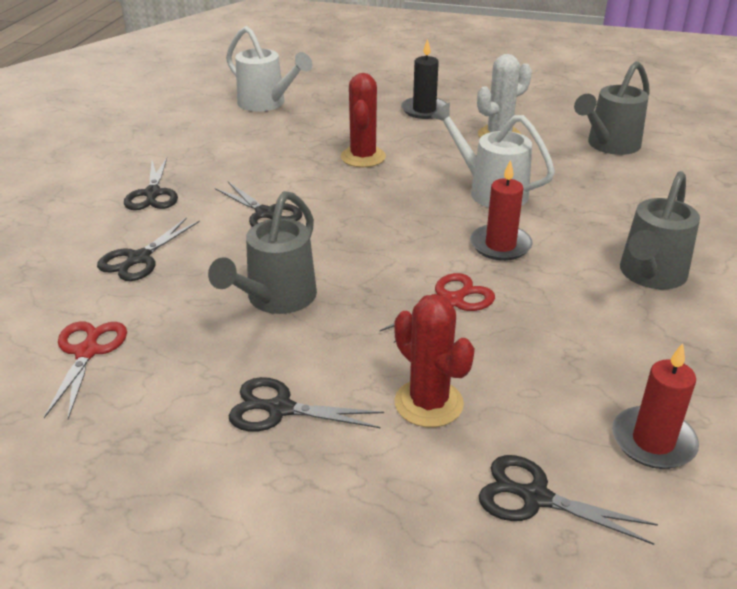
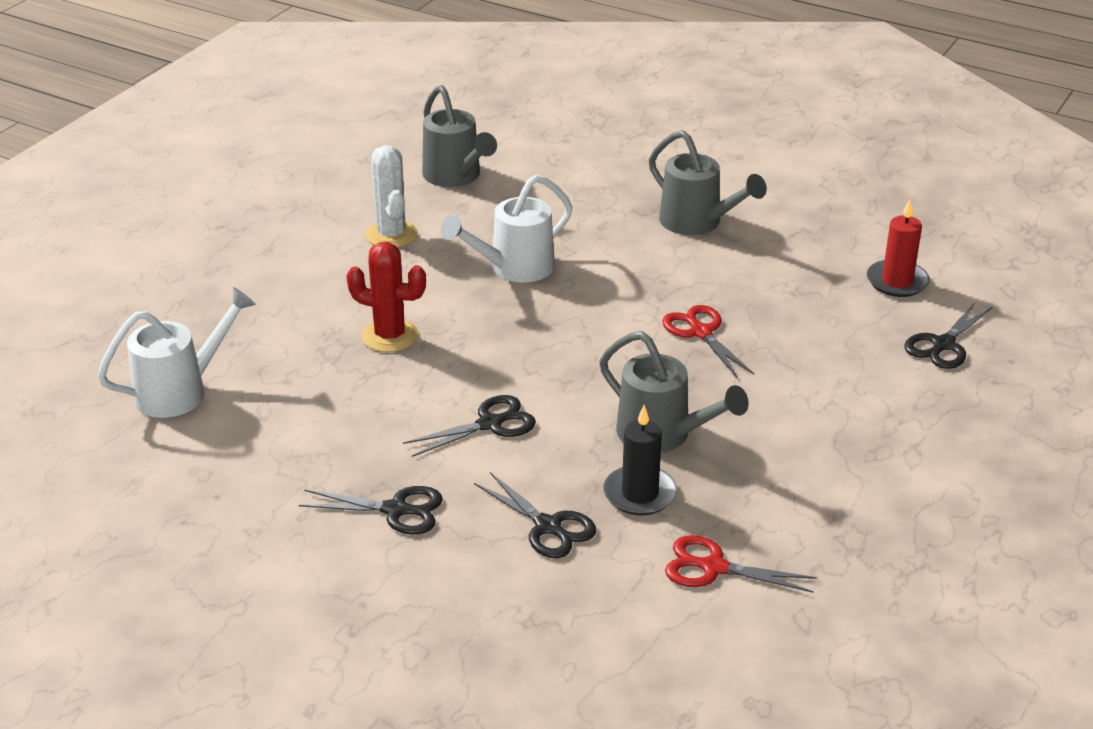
camera: 75 degrees left, 0 degrees up
black scissors [228,377,384,431] -> none
red cactus [394,294,475,427] -> none
black candle [401,39,447,119] -> black candle moved to [604,405,677,515]
red candle [470,160,533,261] -> none

